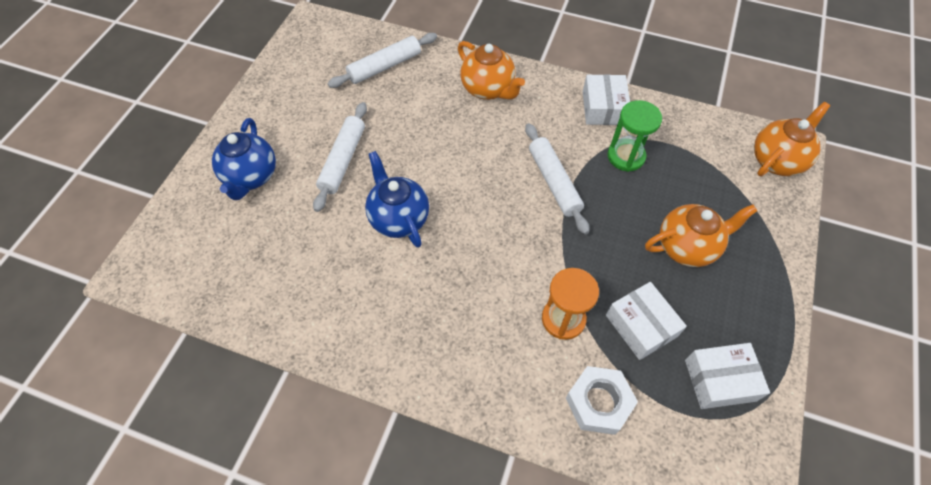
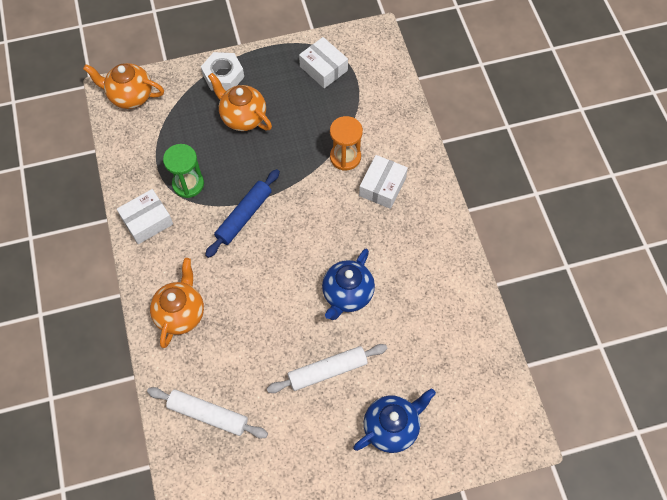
camera: 125 degrees left, 5 degrees up
white rolling pin [525,123,589,234] -> blue rolling pin [205,169,280,258]
white nut [566,366,638,435] -> white nut moved to [201,52,244,91]
white box [606,282,687,360] -> white box moved to [359,155,408,209]

